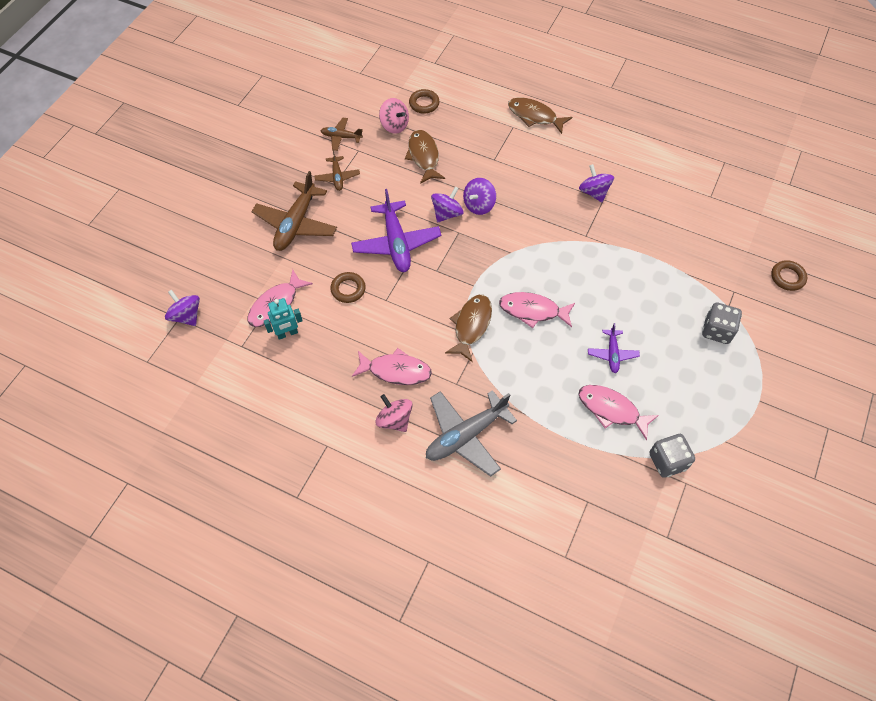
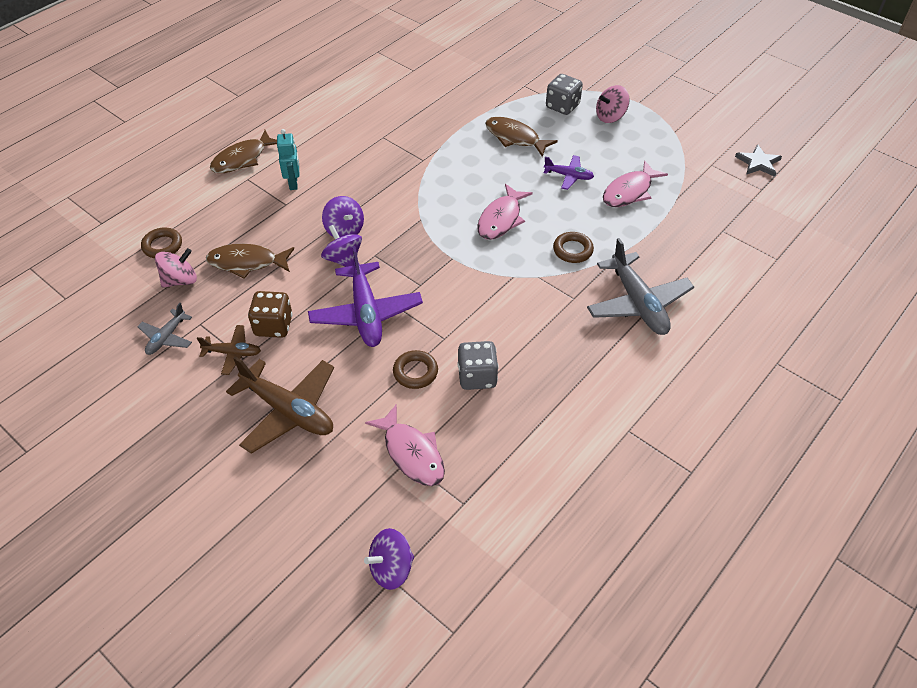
camera: 75 degrees left, 10 degrees down
turquoise robot [264,298,303,340] -> turquoise robot moved to [277,129,299,190]
brown plane [321,118,363,151] -> grey plane [137,303,192,355]
purple plane [351,189,441,272] -> purple plane turned 75 degrees clockwise [308,246,423,347]
pink fish [352,348,432,385] -> none
pink spinning top [376,394,413,432] -> pink spinning top moved to [596,85,630,123]
brown fish [445,295,492,362] -> brown fish moved to [485,117,558,157]
purple spinning top [579,164,614,202] -> none
grey dice [650,434,695,478] -> grey dice moved to [457,341,499,390]
brown ring [771,260,807,291] -> brown ring moved to [553,232,594,263]
none -> brown dice [248,291,293,338]
none -> grey star [735,144,782,177]

